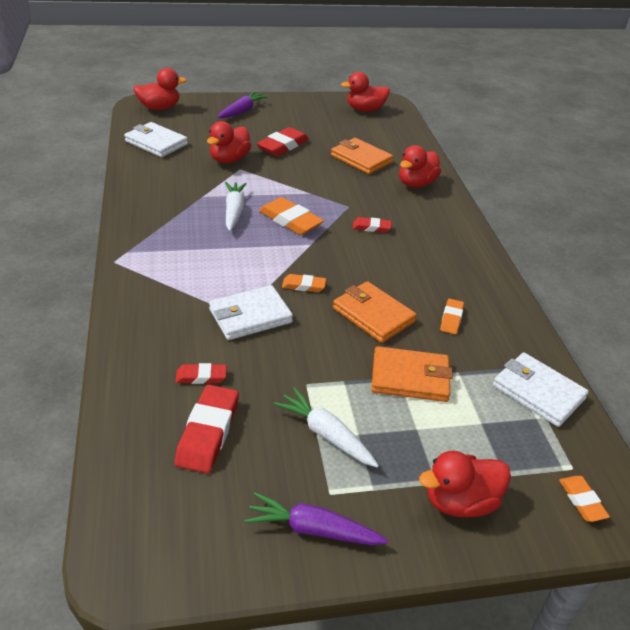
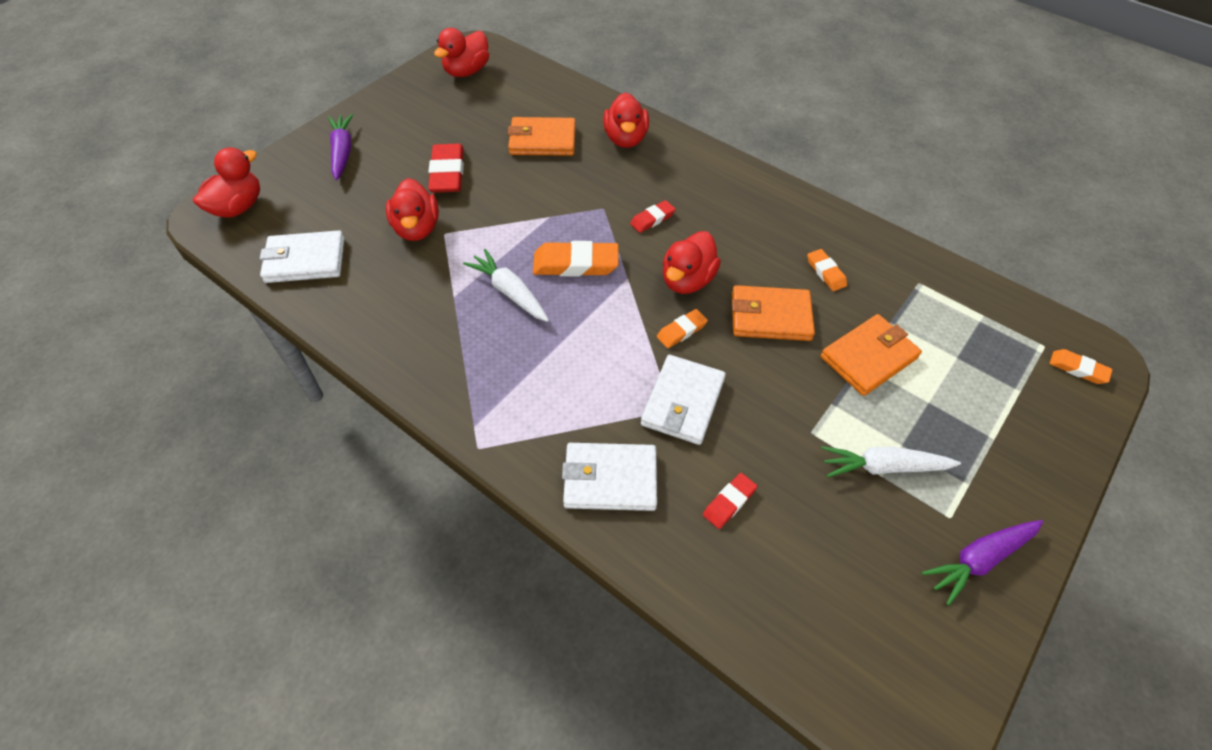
camera: 40 degrees left, 15 degrees up
red eraser [175,385,239,473] -> none
red duck [419,451,511,517] -> red duck moved to [663,231,721,294]
white wallet [493,352,589,427] -> white wallet moved to [562,443,657,511]

